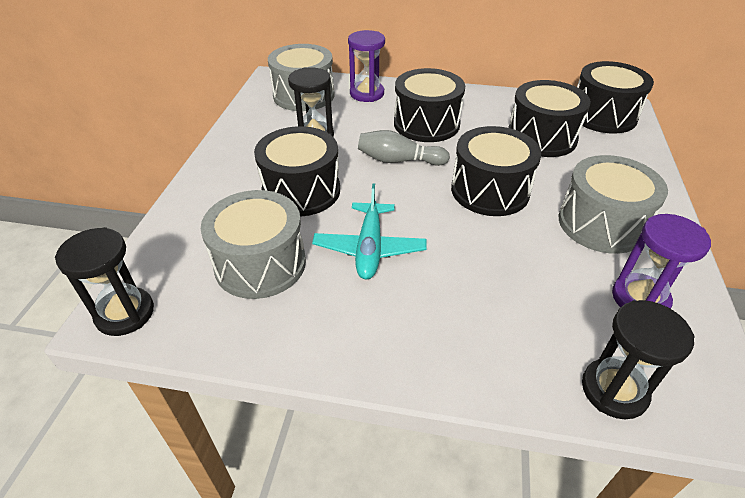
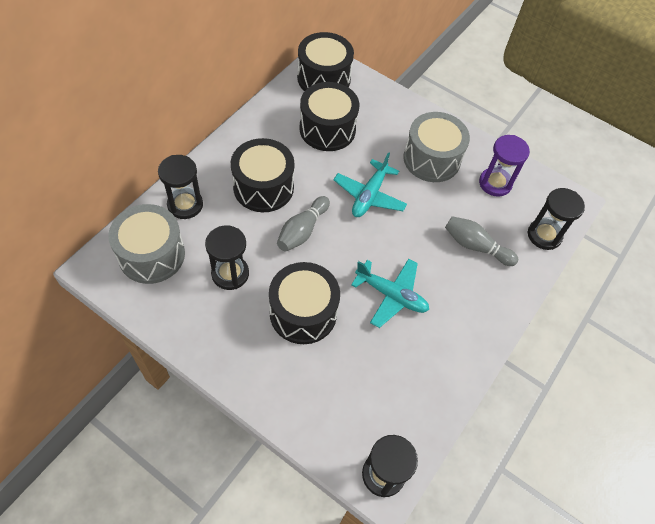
camera: 70 degrees left, 15 degrees up
grey drum [201,190,306,299] -> none
purple hourglass [348,30,385,102] -> black hourglass [158,155,203,219]
black drum [451,126,542,216] -> turquoise plane [334,152,407,217]
none -> grey bowling pin [445,216,518,266]

